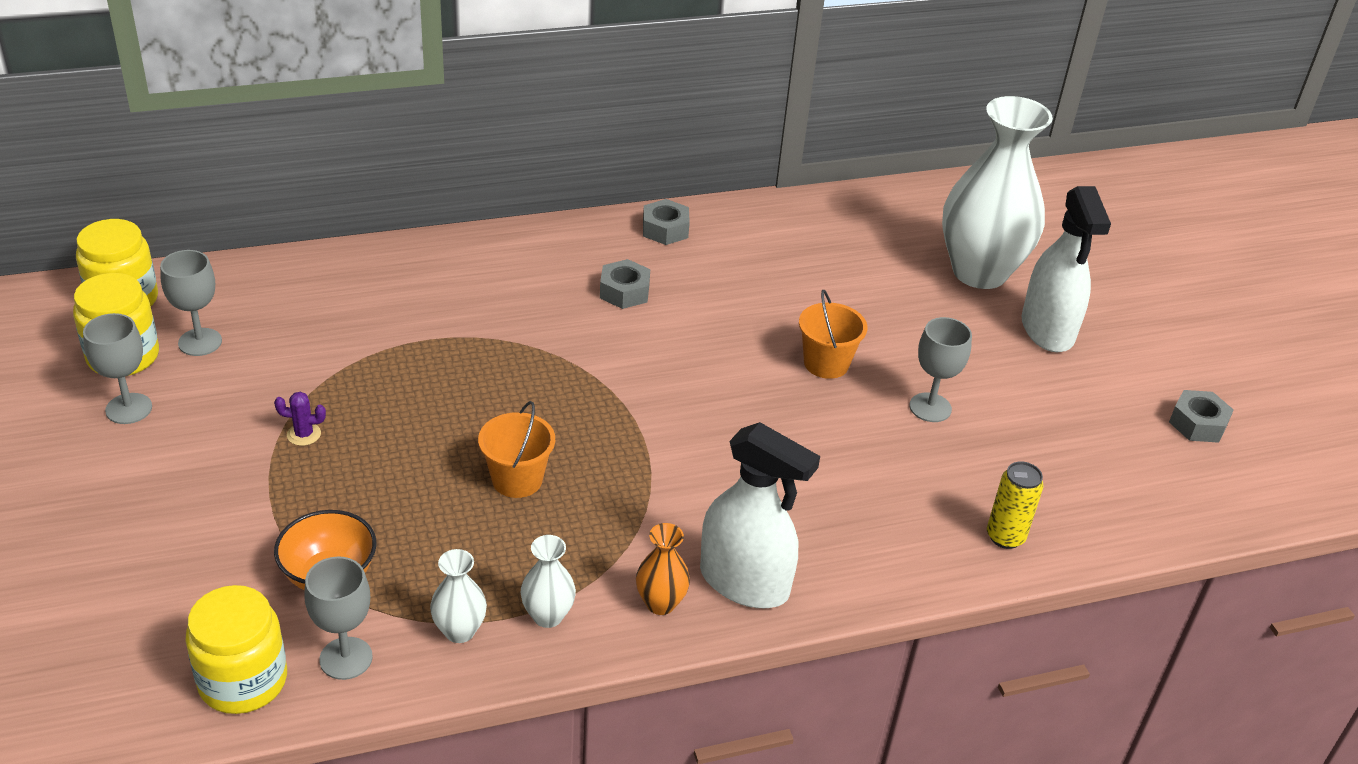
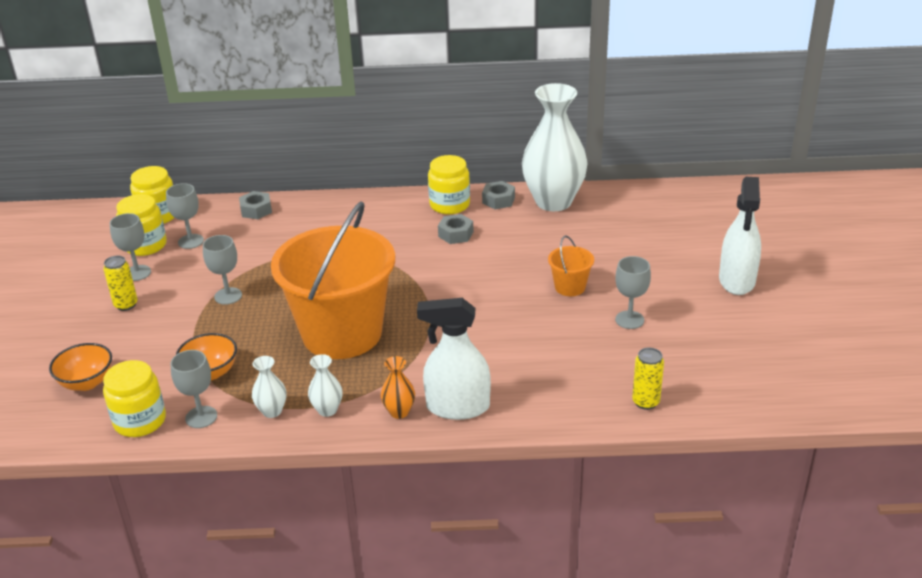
camera: 20 degrees right, 5 degrees down
purple cactus [274,392,326,446] -> grey goblet [203,235,242,305]
orange bucket [478,401,555,498] -> orange bucket [271,202,395,359], size x2.50
white spray bottle [700,422,820,608] -> white spray bottle turned 135 degrees clockwise [417,298,491,420]
white vase [942,96,1053,289] -> white vase moved to [522,83,588,211]
grey nut [1169,390,1234,443] -> grey nut moved to [239,191,272,219]
none -> orange bowl [49,343,112,391]
none -> yellow can [103,255,138,311]
none -> yellow jar [428,155,470,214]

